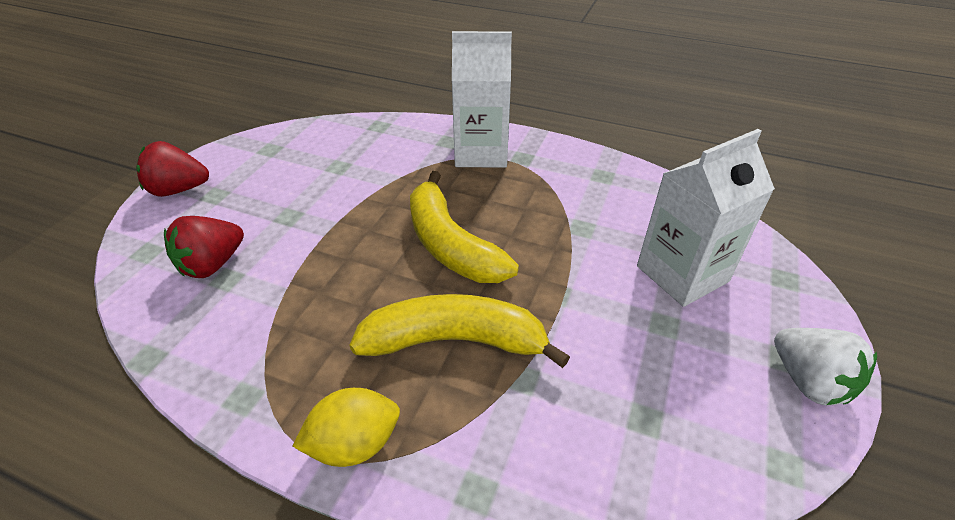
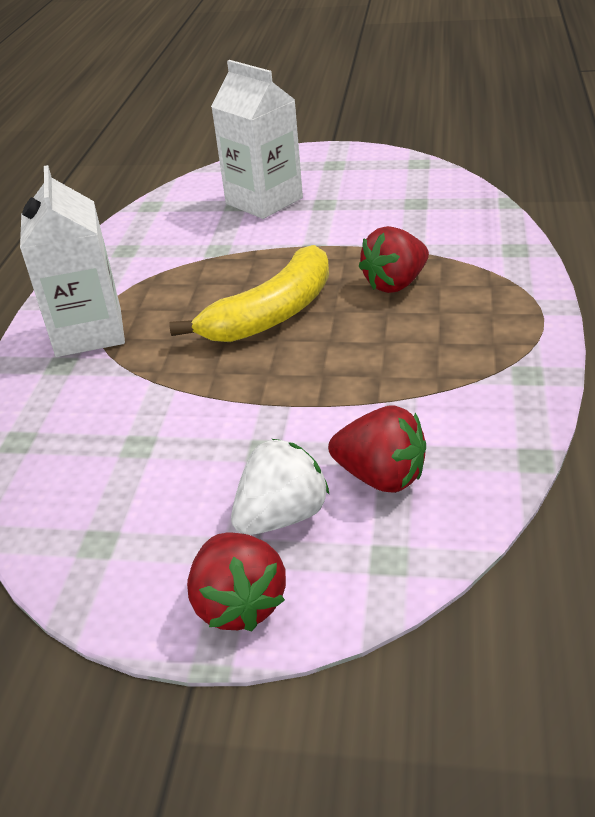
camera: 100 degrees left, 5 degrees down
yellow lemon [292,388,400,467] -> none
yellow banana [349,294,570,368] -> red strawberry [359,226,429,293]
white strawberry [774,328,877,405] -> white strawberry moved to [231,439,330,535]

